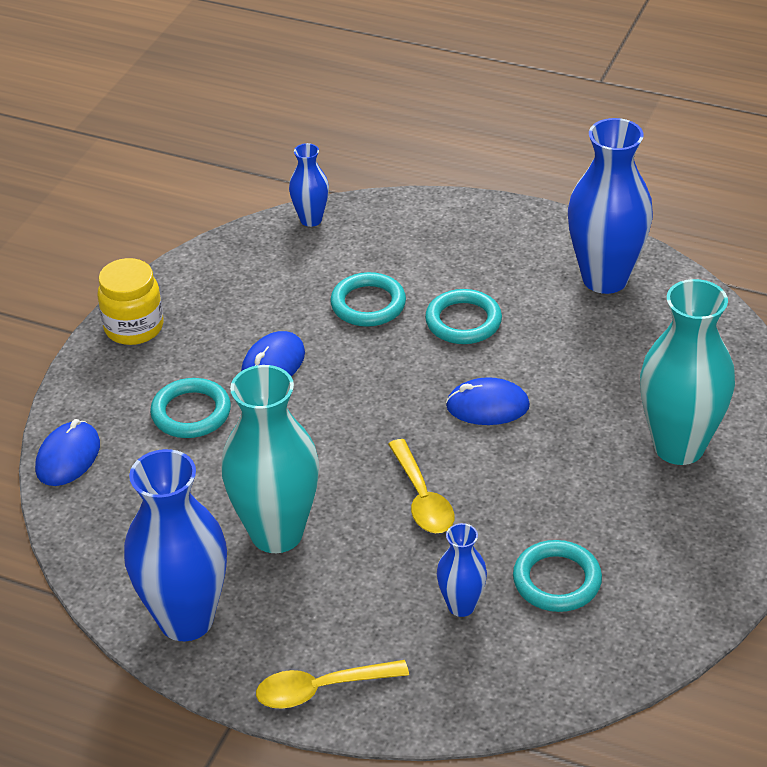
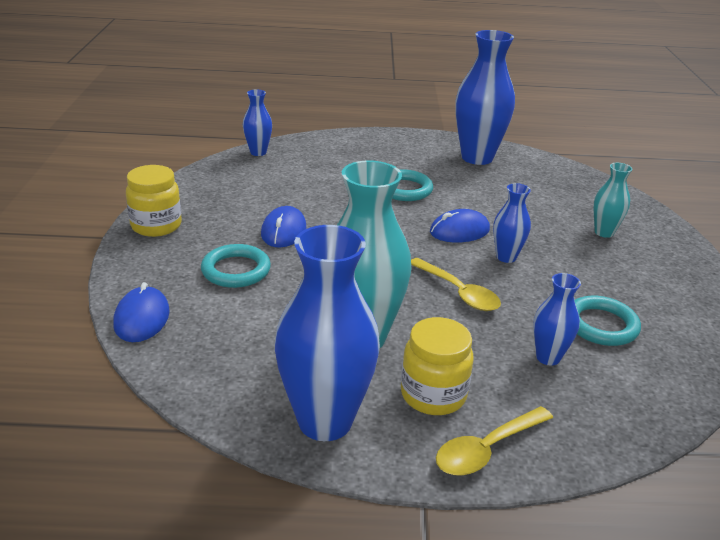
camera: 25 degrees left, 10 degrees down
turquoise ring [330,272,406,327] -> none
turquoise vase [640,279,735,465] -> turquoise vase [594,163,632,238], size x0.50
none -> yellow jar [401,317,474,415]
none -> blue vase [493,183,531,263]

